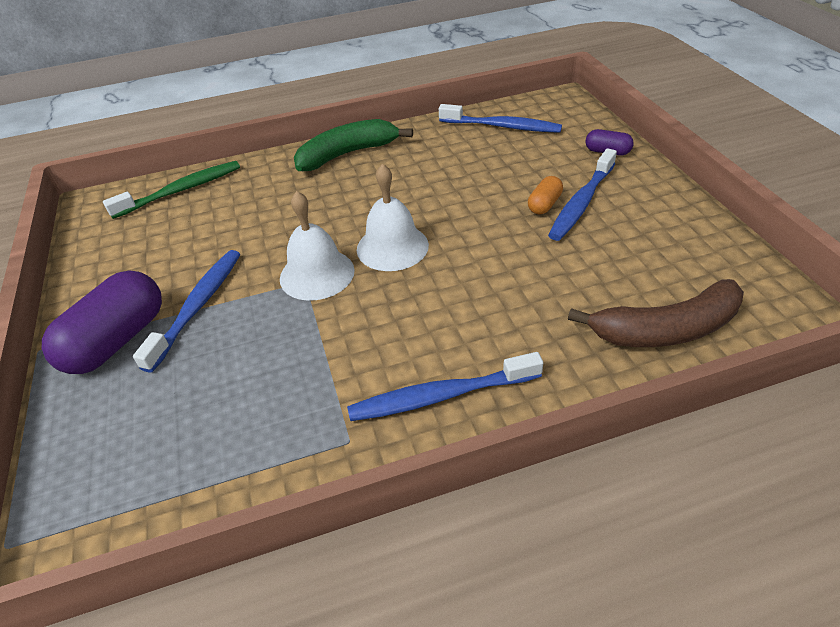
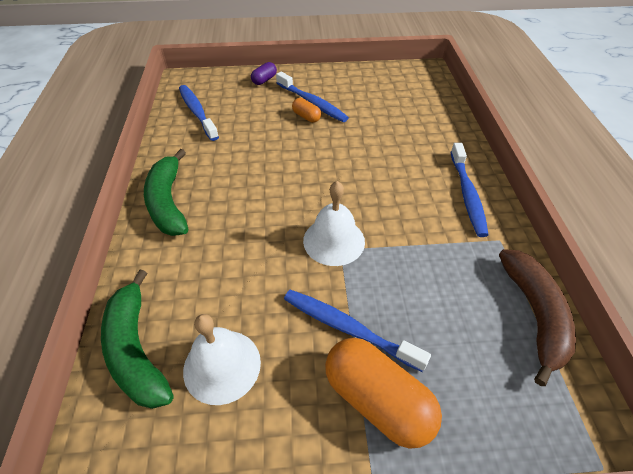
camera: 80 degrees left, 5 degrees up
purple capsule [42,270,162,374] -> orange capsule [325,338,442,449]
green toothbrush [103,161,240,219] -> green banana [101,269,174,409]
white bell [357,164,429,271] -> white bell moved to [183,314,261,405]
blue toothbrush [439,104,562,133] -> blue toothbrush turned 60 degrees counterclockwise [179,85,219,141]
brown banana [568,279,744,347] -> brown banana moved to [499,249,576,386]

